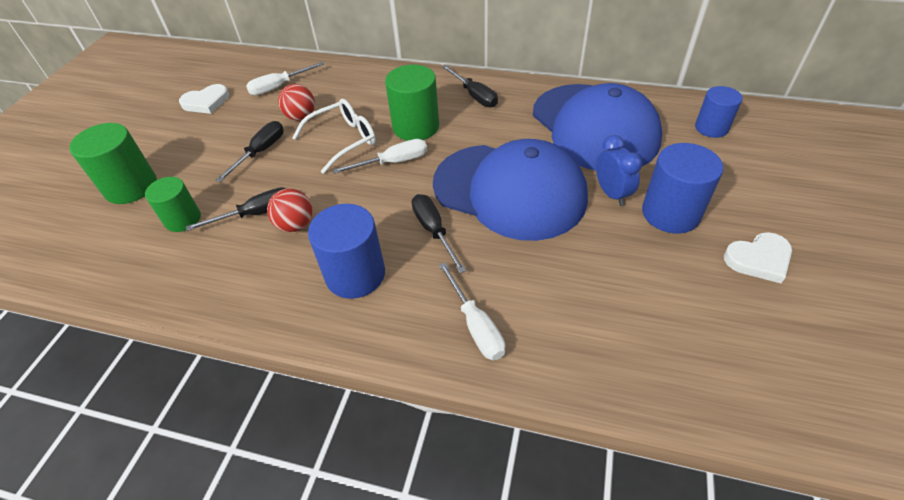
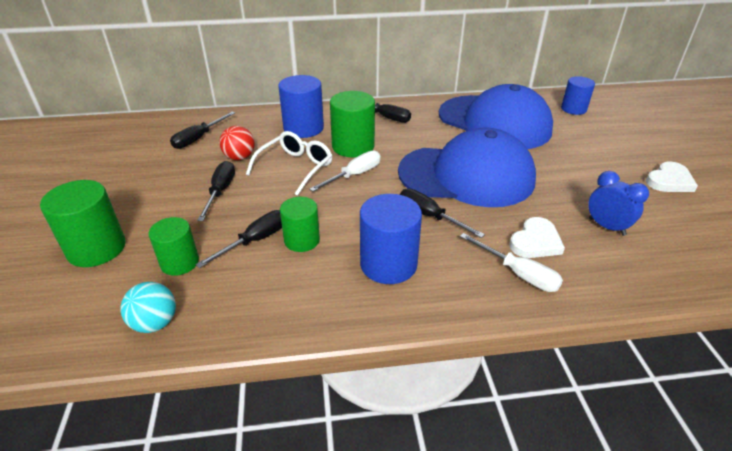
camera: 25 degrees left, 10 degrees down
white heart [179,84,229,114] -> white heart moved to [509,217,565,258]
white screwdriver [246,62,324,96] -> black screwdriver [170,112,235,149]
red ball [267,189,312,232] -> green cylinder [280,197,320,252]
blue clock [596,135,642,206] -> blue clock moved to [588,171,649,236]
blue cylinder [642,143,723,234] -> blue cylinder moved to [278,75,324,138]
none -> turquoise ball [120,282,176,333]

